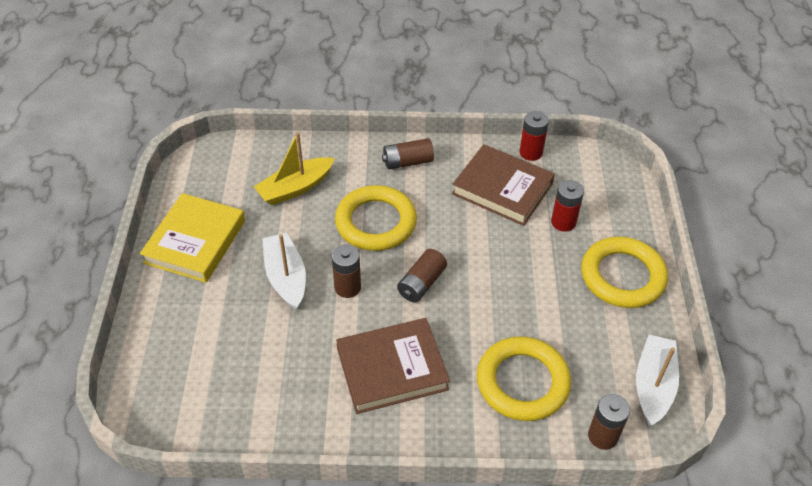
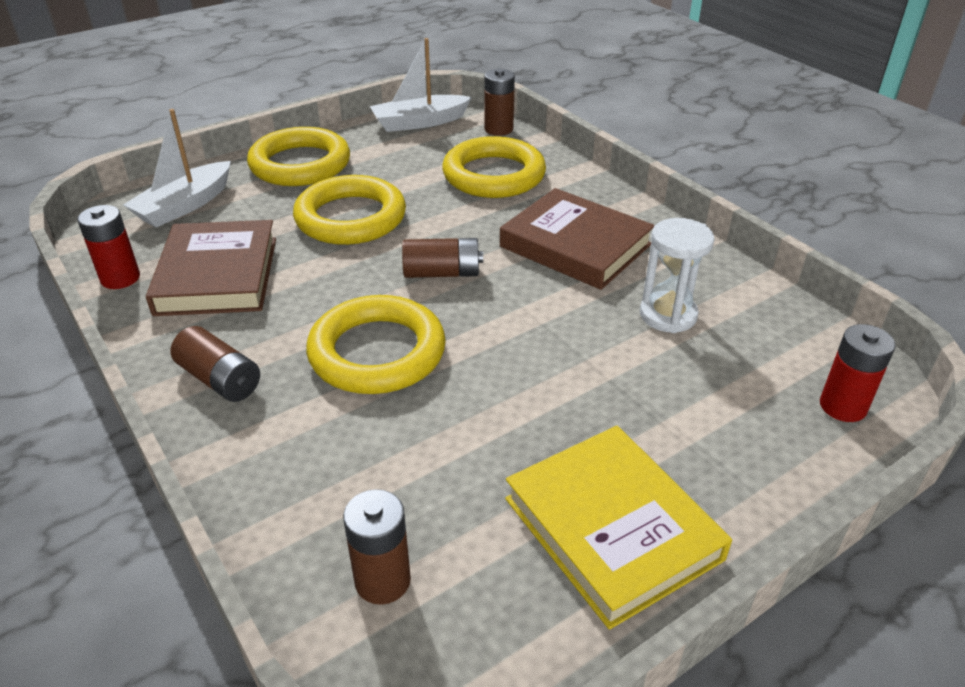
camera: 125 degrees left, 10 degrees down
yellow book [140,193,245,283] -> yellow book turned 75 degrees clockwise [505,426,732,630]
yellow boat [254,132,335,205] -> none
white boat [262,233,306,310] -> white boat moved to [123,109,231,227]
brown battery [332,245,361,298] -> brown battery moved to [343,489,411,605]
red battery [551,180,584,232] -> red battery moved to [820,324,896,422]
none -> yellow ring [293,175,406,245]
none -> white hourglass [640,218,715,333]

